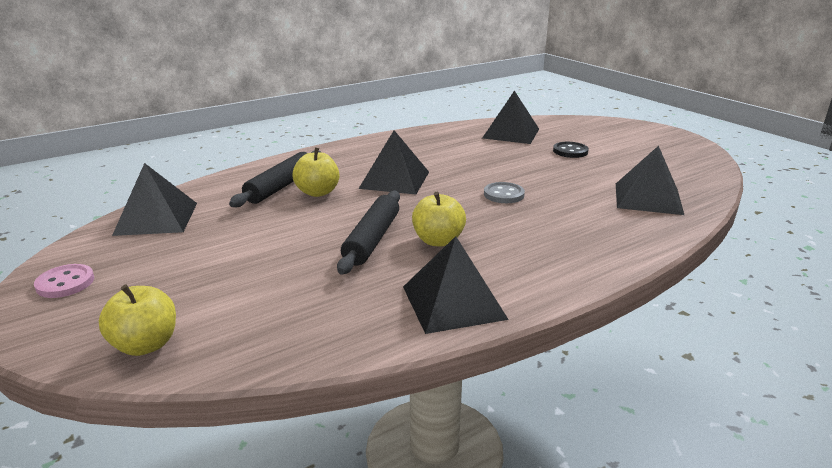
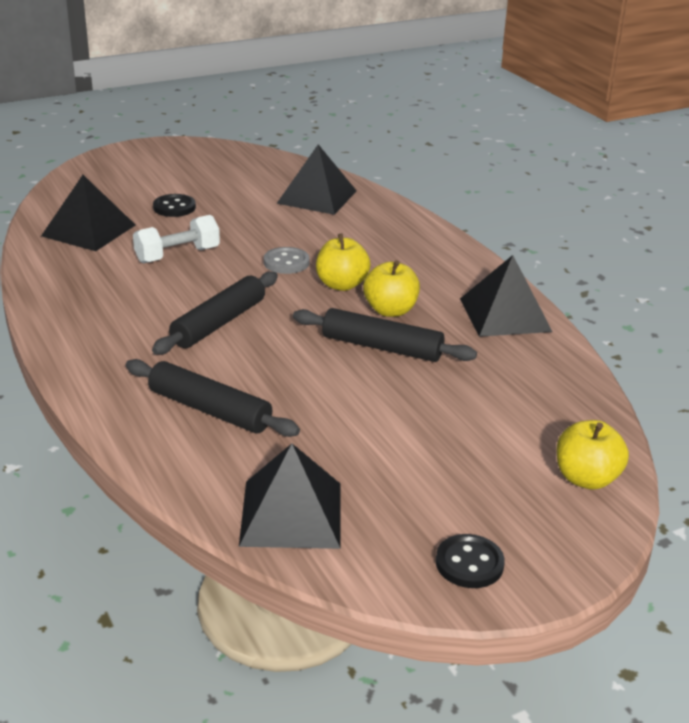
camera: 85 degrees left, 5 degrees up
pink button [34,264,94,298] -> black button [436,534,505,588]
yellow apple [292,148,339,197] -> yellow apple moved to [316,234,371,291]
black pyramid [359,130,429,194] -> black rolling pin [152,271,278,355]
none -> white dumbbell [133,215,220,264]

